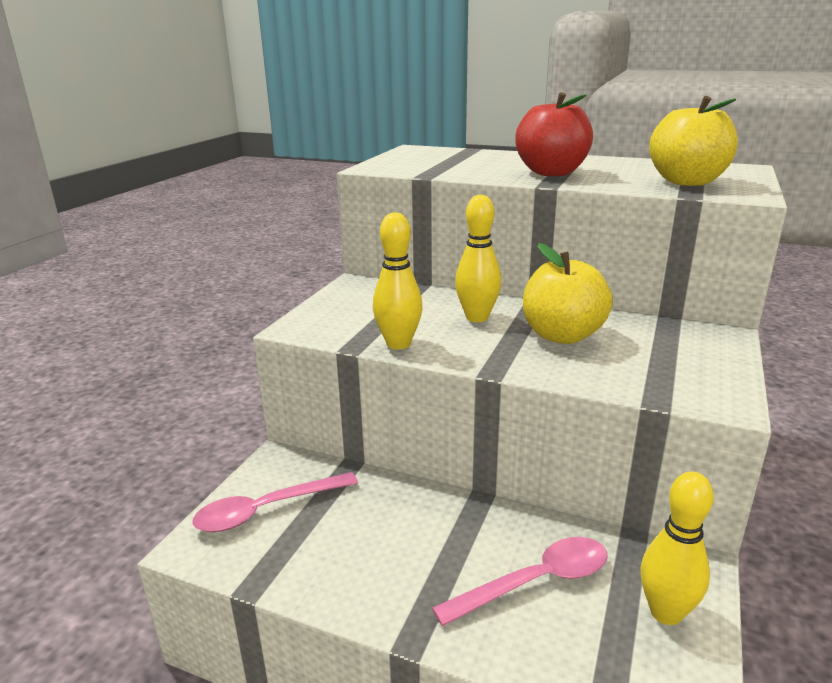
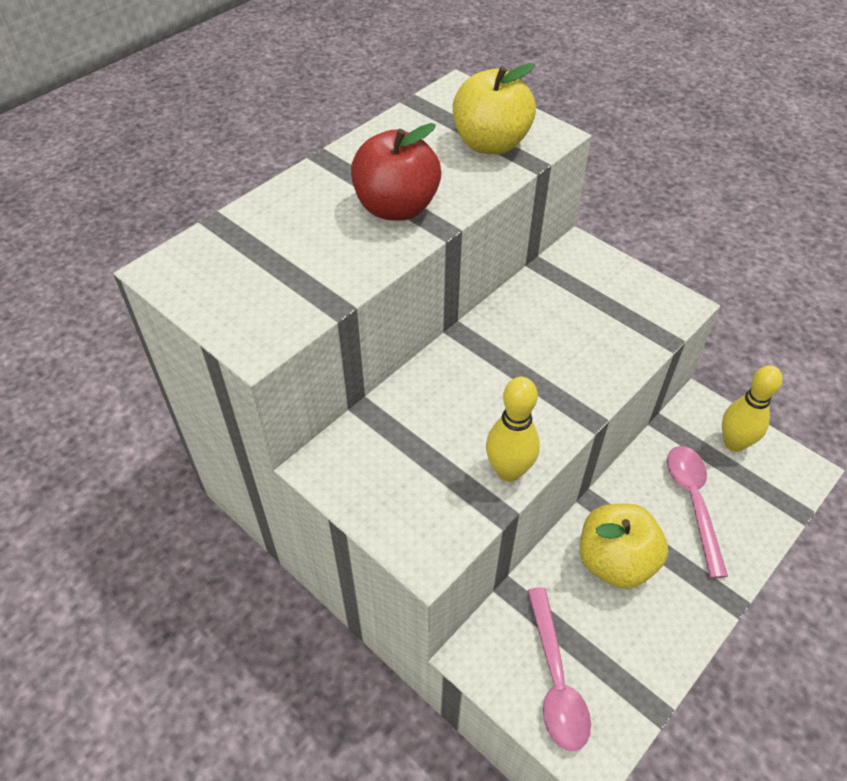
camera: 70 degrees left, 25 degrees up
yellow bowling pin [455,195,501,322] -> none
yellow apple [523,243,613,344] -> yellow apple moved to [580,504,668,589]

